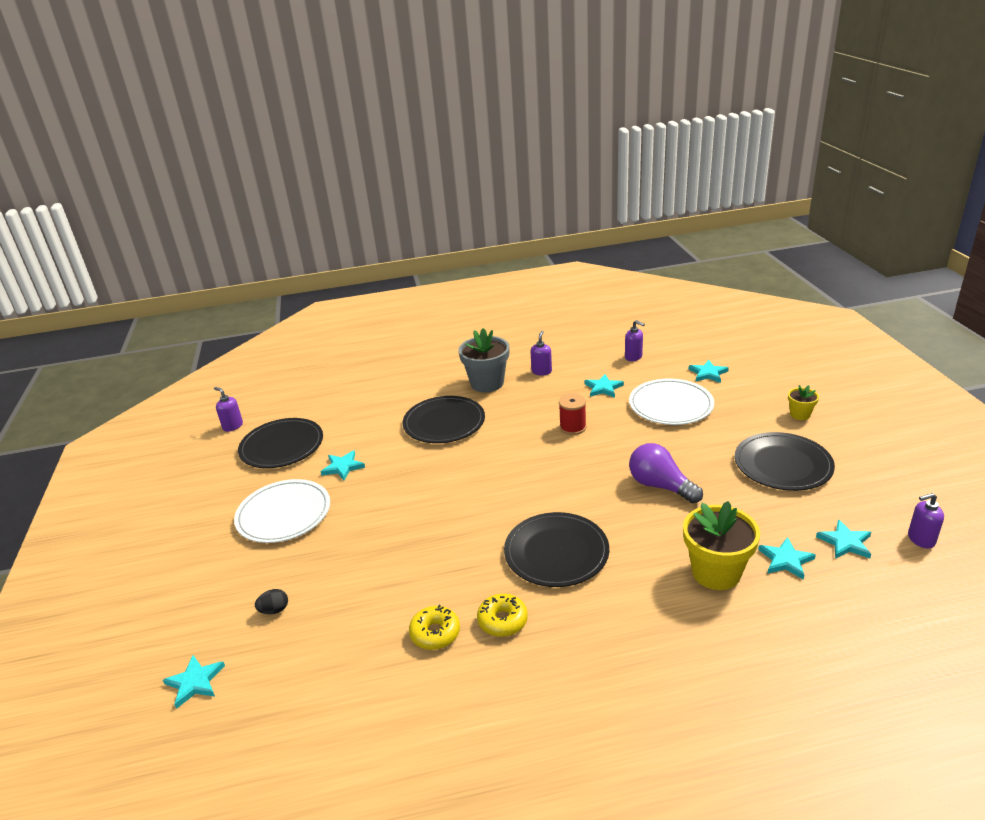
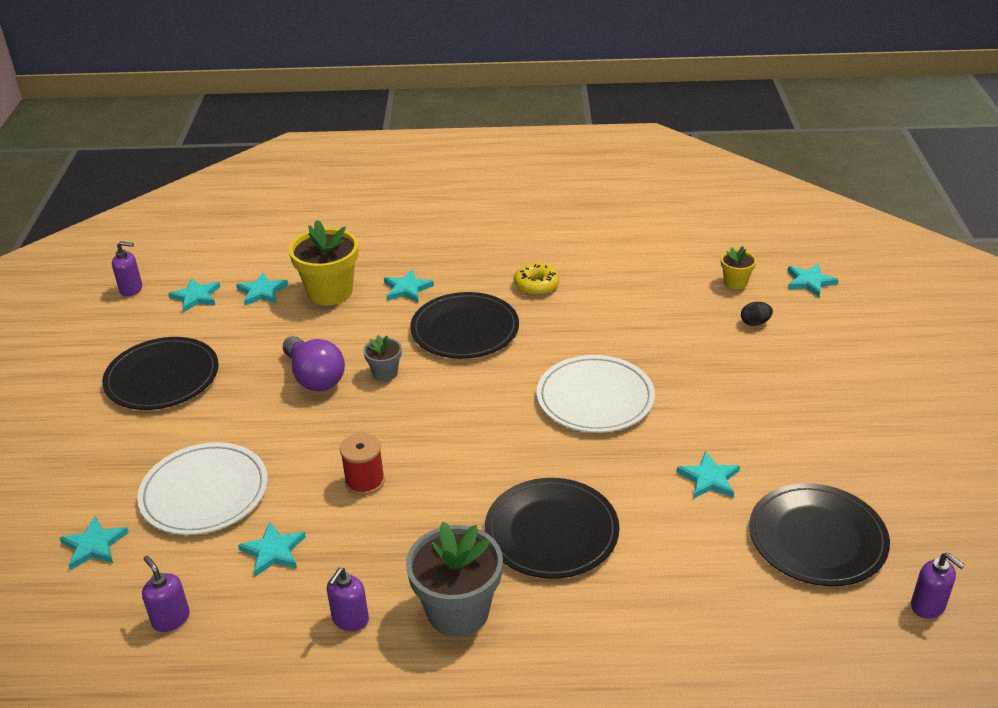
camera: 170 degrees left, 5 degrees up
white plate [234,479,330,543] -> white plate moved to [537,355,655,433]
yellow donut [409,605,460,650] -> none
yellow flower pot [788,385,819,420] -> yellow flower pot moved to [721,246,756,289]
none -> grey flower pot [363,335,402,381]
none -> turquoise star [384,269,434,302]

